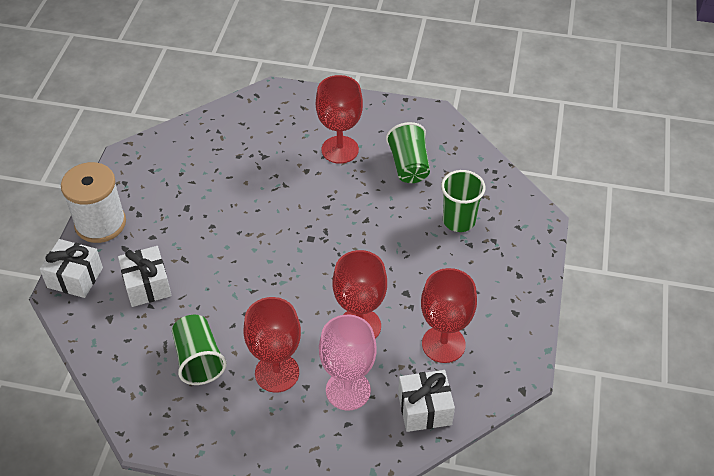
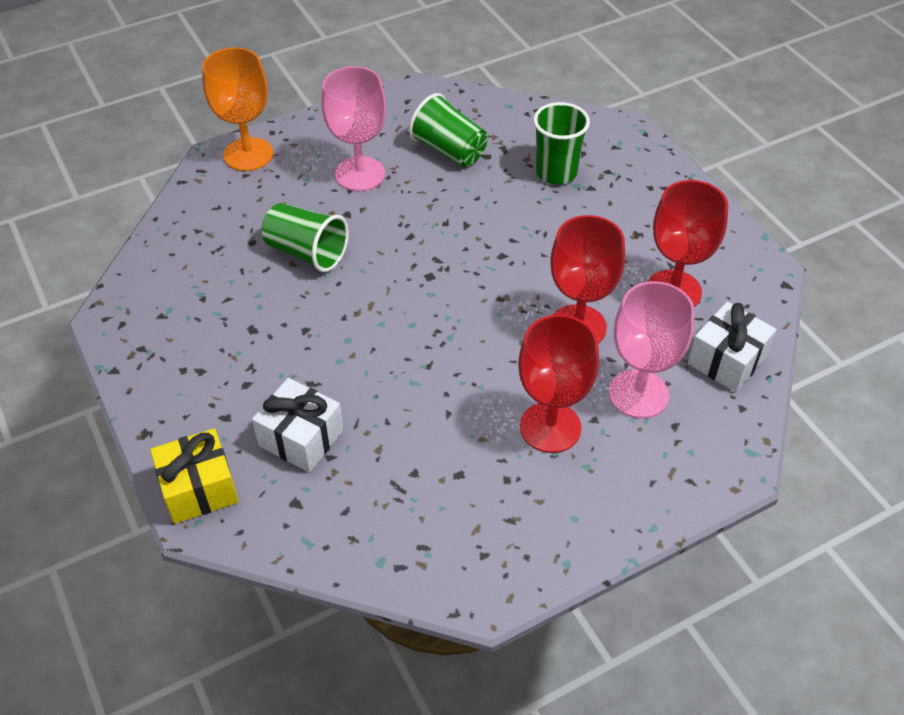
camera: 40 degrees left, 0 degrees up
white gift [40,239,103,298] -> yellow gift [150,428,239,524]
white spool [61,162,126,243] -> none
green cup [172,315,227,385] -> green cup moved to [262,203,349,272]
red goblet [316,75,363,164] -> pink goblet [321,66,386,191]
none -> orange goblet [202,47,273,171]

